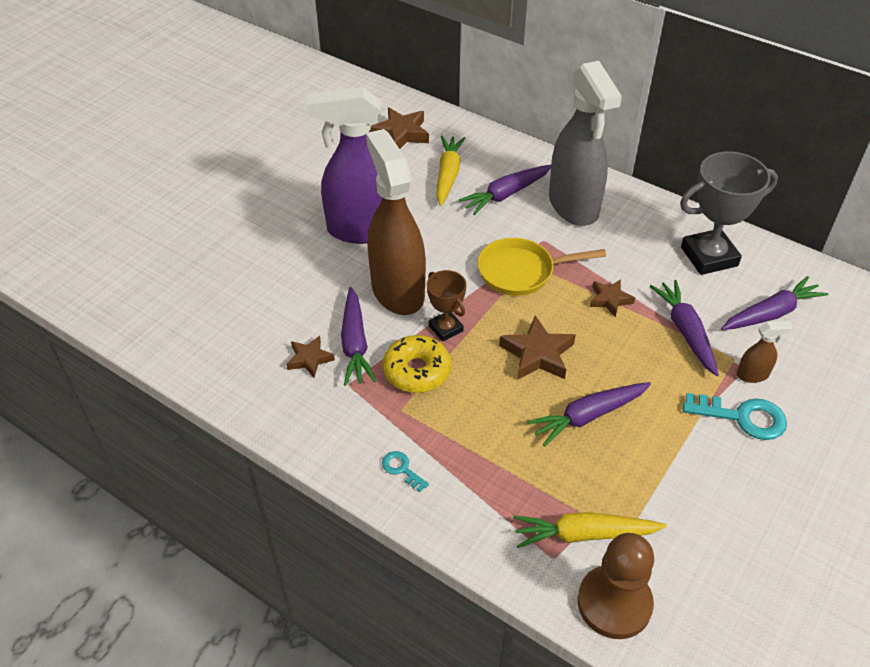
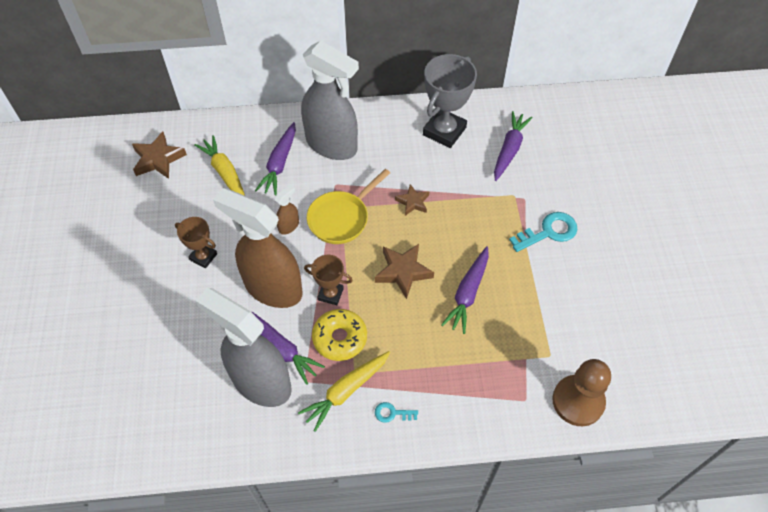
camera: 40 degrees left, 10 degrees up
brown star [286,336,335,378] -> grey spray bottle [196,288,292,407]
purple spray bottle [307,87,382,244] -> brown trophy [175,217,217,268]
yellow carrot [513,512,666,548] -> yellow carrot moved to [298,351,390,432]
purple carrot [650,280,719,376] -> none
brown spray bottle [737,321,792,383] -> brown spray bottle moved to [275,184,299,235]

